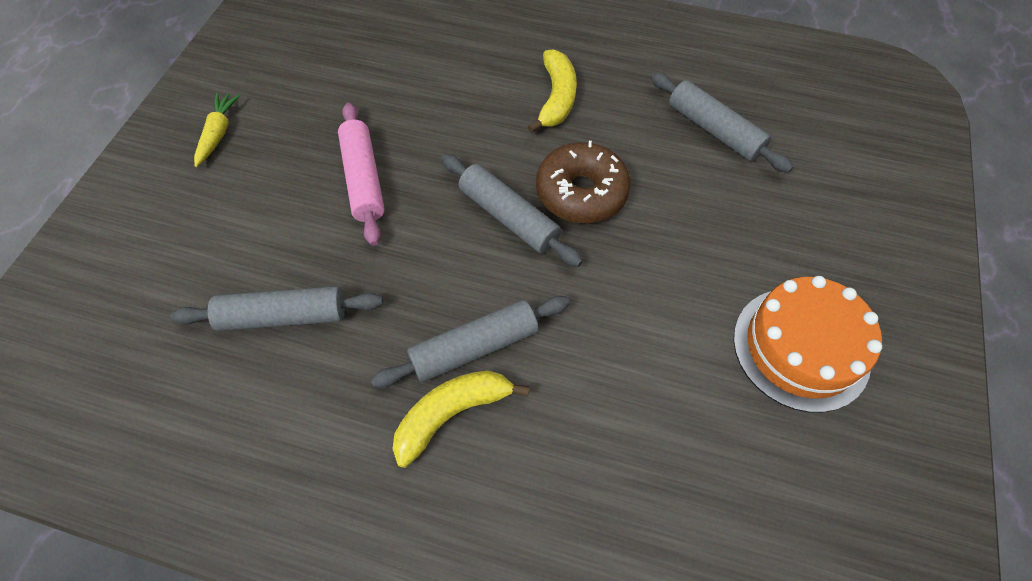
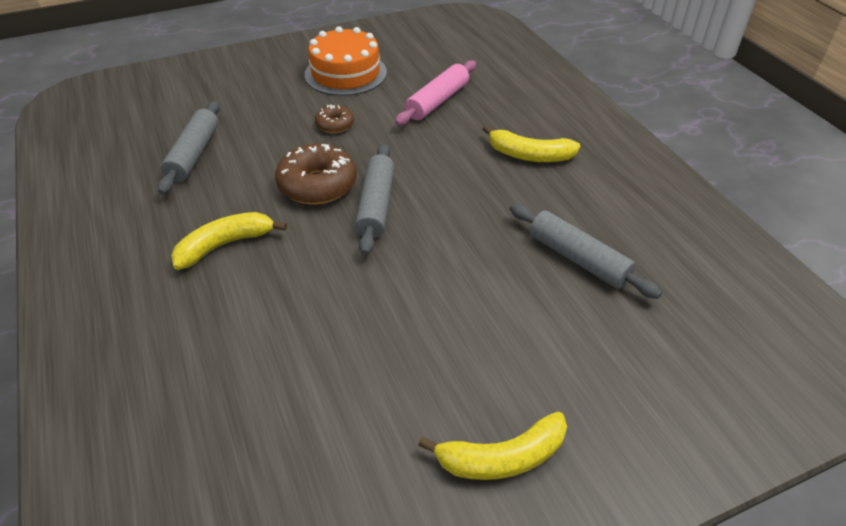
camera: 130 degrees left, 15 degrees down
yellow carrot [194,93,240,167] -> yellow banana [418,412,567,480]
pink rolling pin [338,103,385,246] -> pink rolling pin moved to [395,60,476,126]
grey rolling pin [371,296,570,388] -> none
none -> brown donut [315,105,354,133]

